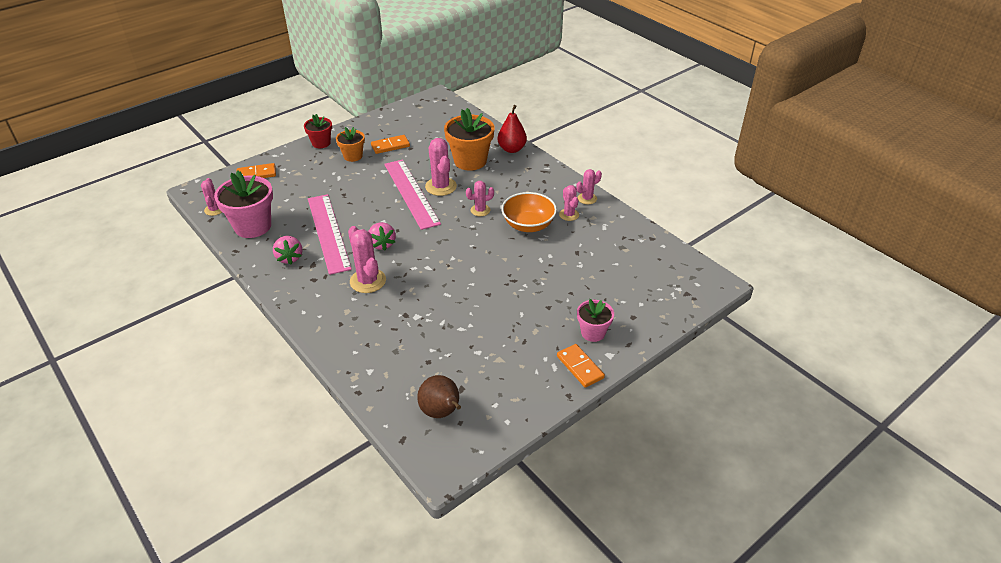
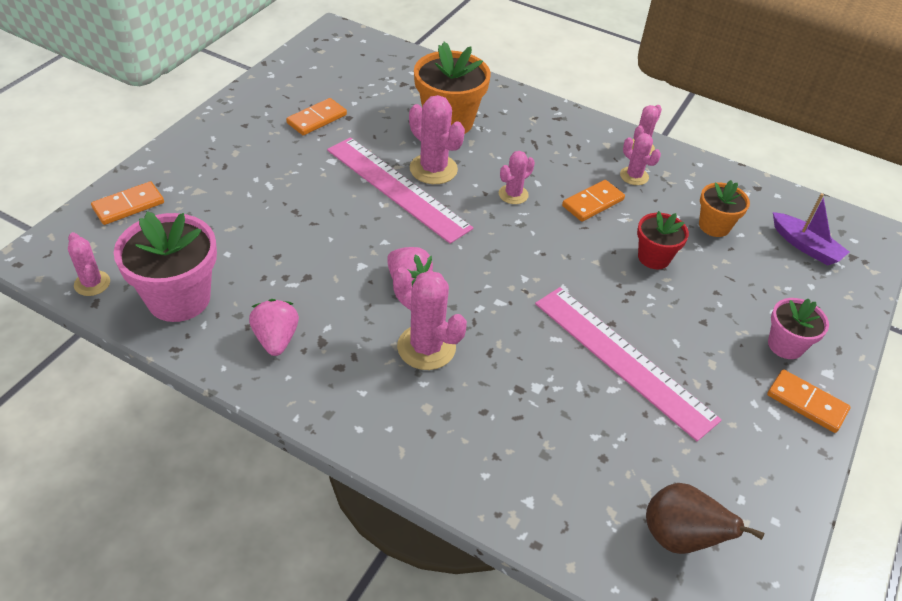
camera: 25 degrees left, 5 degrees up
pink strawberry [273,236,302,265] -> pink strawberry turned 150 degrees counterclockwise [249,299,299,356]
red flower pot [304,114,332,148] -> red flower pot moved to [637,211,689,269]
pink ruler [308,194,352,275] -> pink ruler moved to [535,287,722,441]
orange flower pot [336,127,365,162] -> orange flower pot moved to [699,180,750,237]
red pear [498,105,527,153] -> none
orange bowl [502,192,557,232] -> orange domino [562,180,625,222]
none -> purple boat [773,193,849,265]

